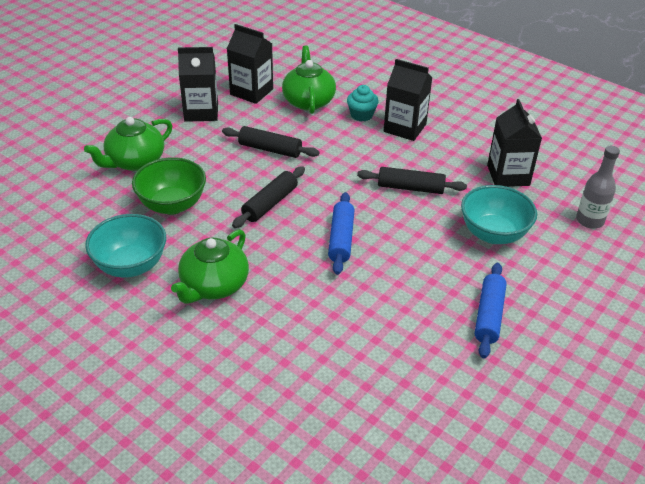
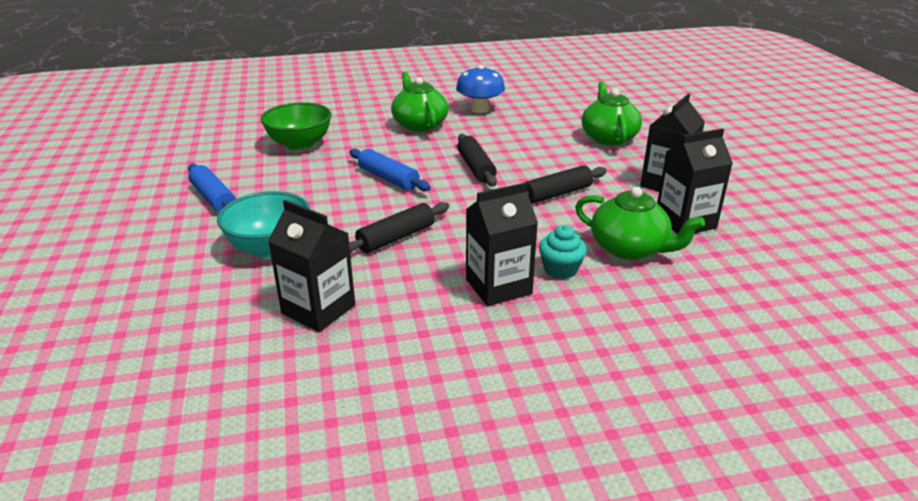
camera: 130 degrees right, 10 degrees down
turquoise bowl [85,214,166,278] -> blue mushroom [456,65,505,113]
green bowl [132,157,206,215] -> green bowl moved to [260,102,331,151]
grey bottle [576,146,620,229] -> none

